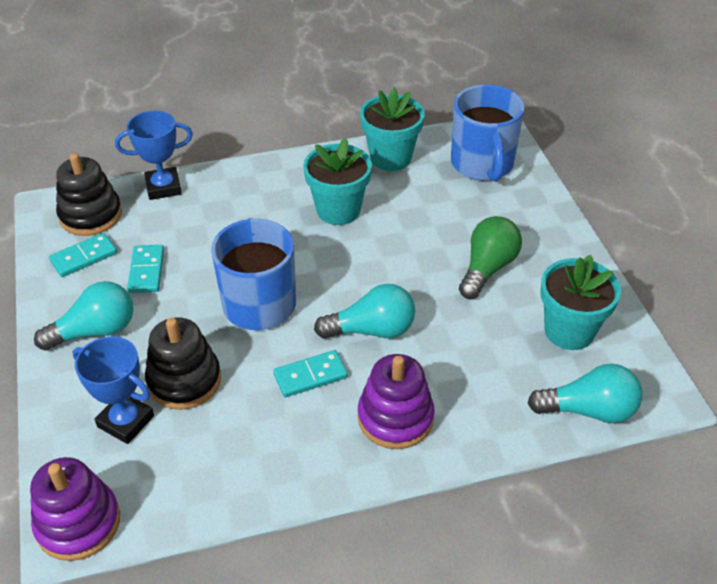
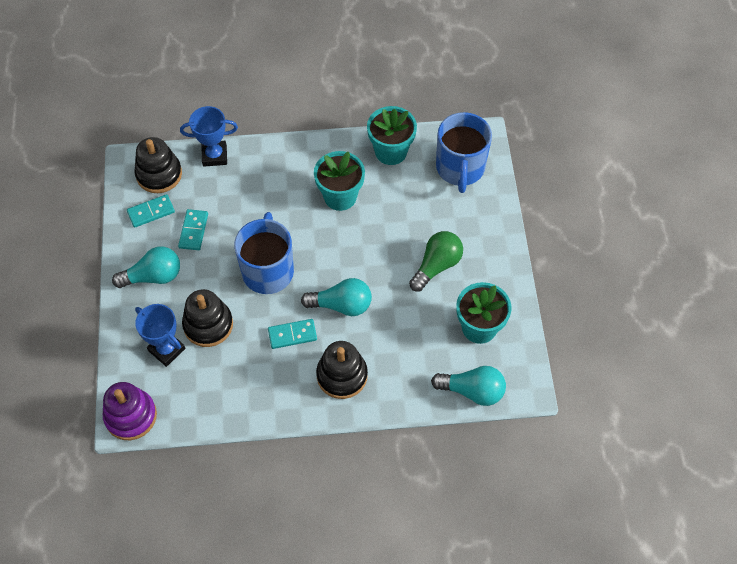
camera: 10 degrees right, 15 degrees up
purple stacking toy [358,354,435,449] -> black stacking toy [316,341,368,399]

